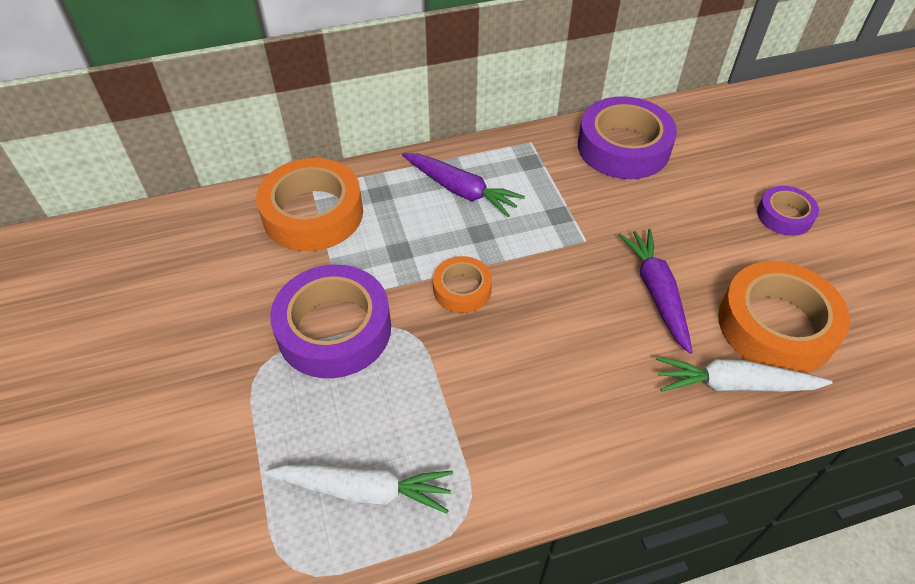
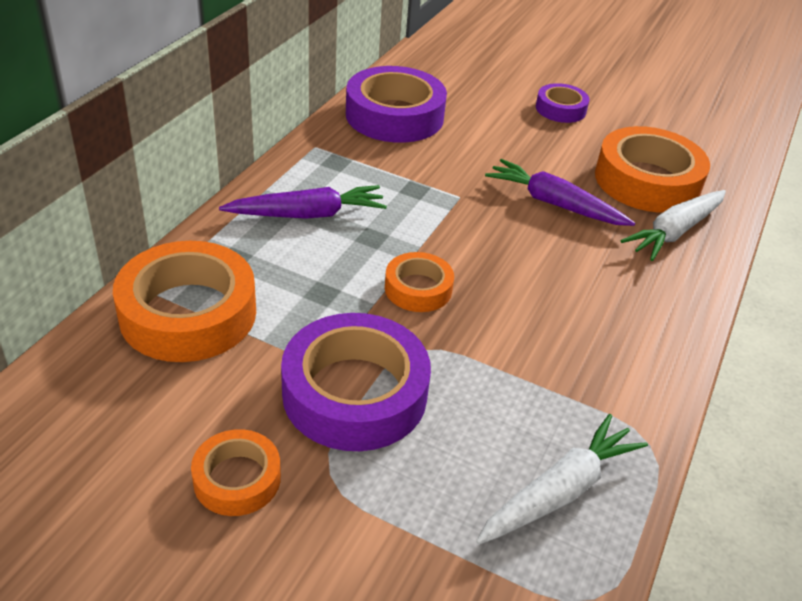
camera: 50 degrees left, 10 degrees down
none -> orange tape [191,429,281,516]

